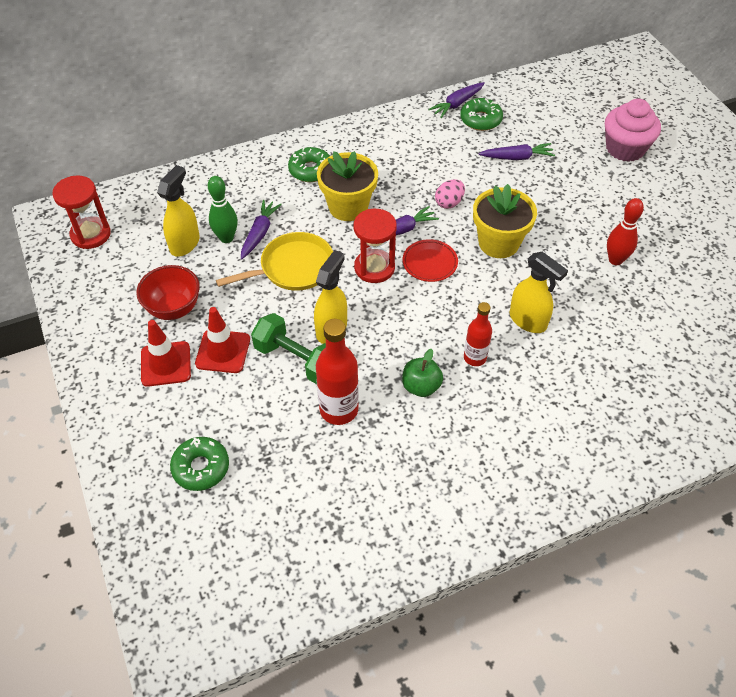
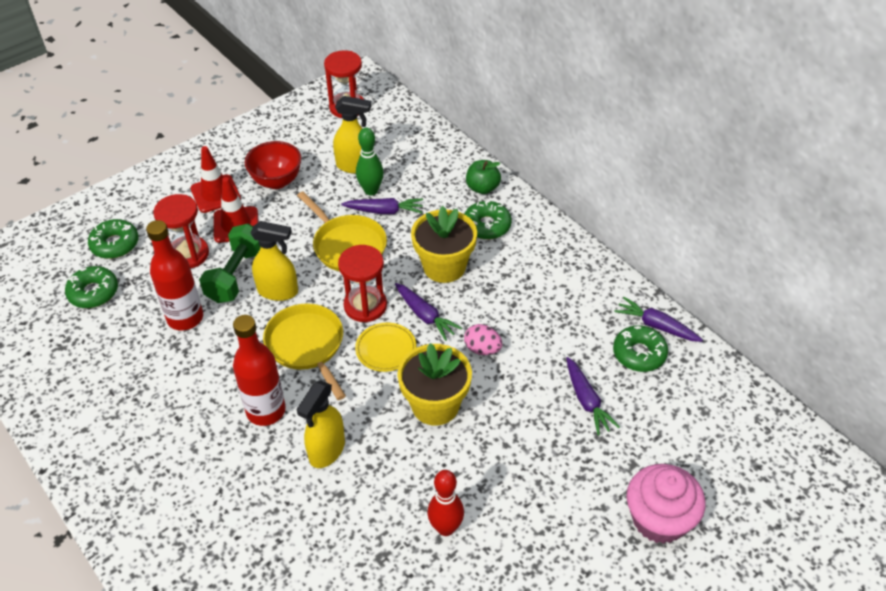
camera: 75 degrees right, 5 degrees down
green apple [402,349,443,397] -> green apple moved to [466,160,501,194]
red plate [403,239,458,282] -> yellow plate [355,323,417,372]
red bottle [464,302,492,366] -> red bottle [233,315,286,426], size x1.60
none -> green donut [65,266,118,308]
none -> red hourglass [153,194,209,269]
none -> yellow pan [263,303,346,400]

